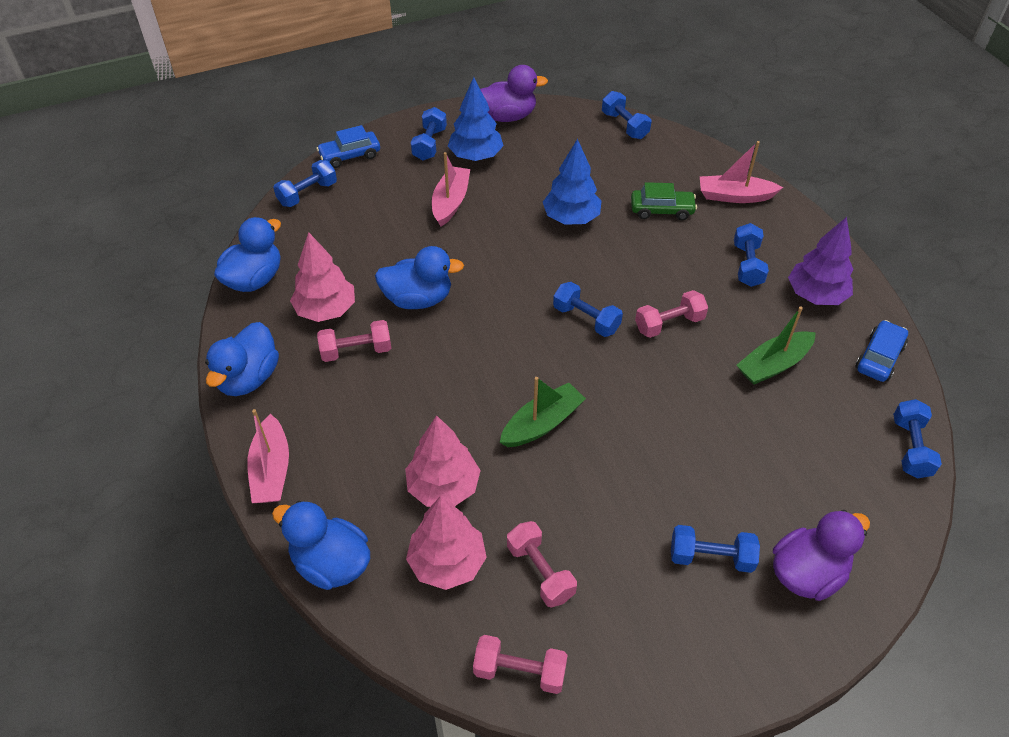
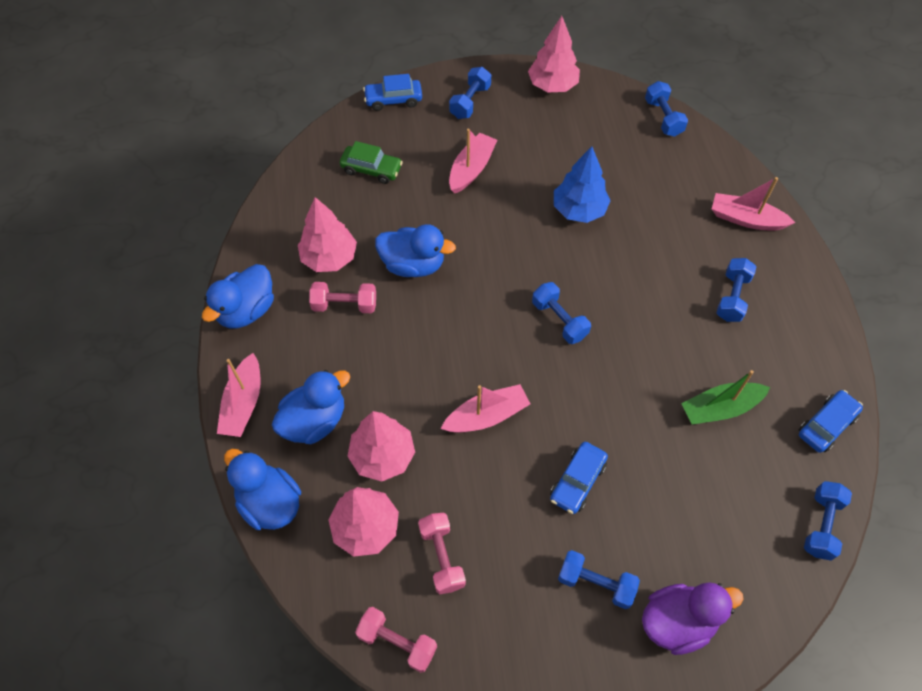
camera: 15 degrees right, 10 degrees up
blue duck [214,217,281,292] -> blue duck moved to [272,370,350,444]
blue dumbbell [273,160,337,207] -> none
blue tree [448,77,504,161] -> none
purple duck [480,65,548,122] -> pink tree [528,16,580,92]
green boat [500,377,586,447] -> pink boat [441,384,530,433]
green car [631,182,697,220] -> green car moved to [340,141,403,184]
pink dumbbell [635,290,708,338] -> none
purple tree [788,217,854,305] -> none
none -> blue car [550,442,608,514]

